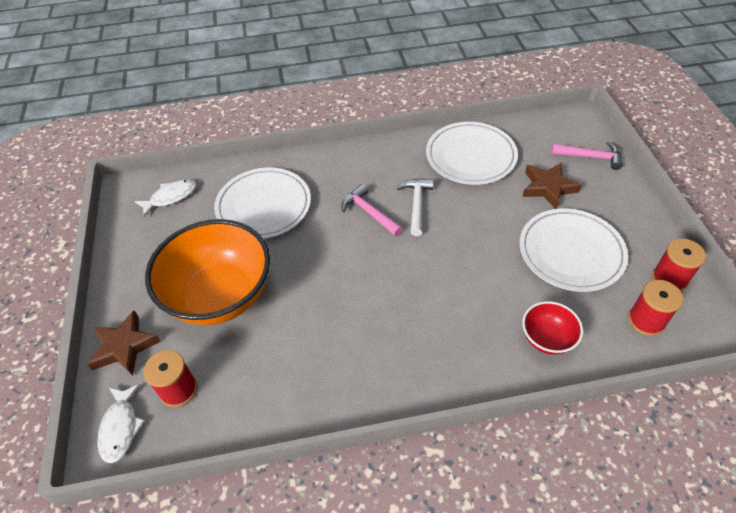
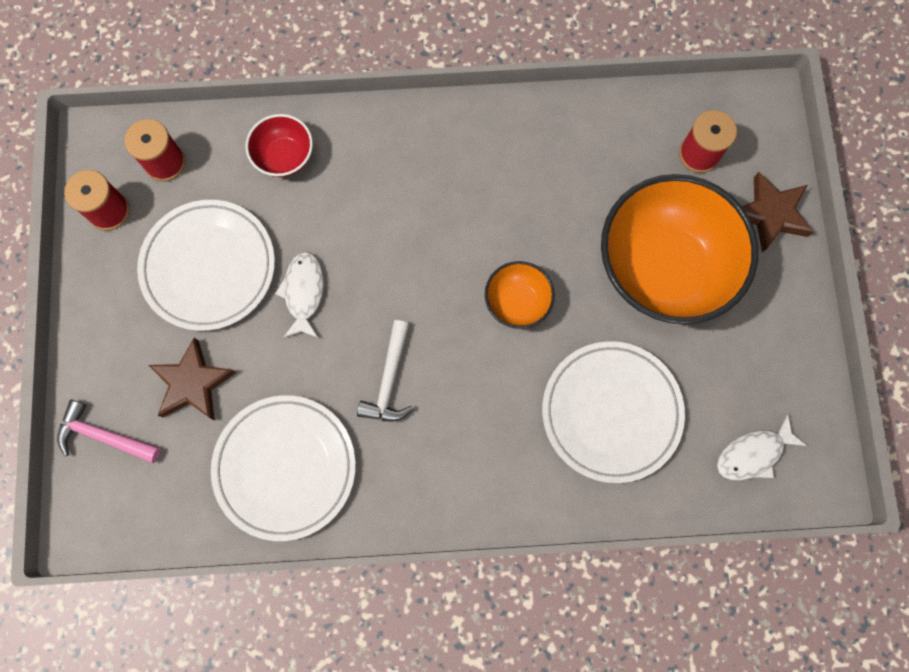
camera: 175 degrees left, 25 degrees up
white fish [97,384,145,463] -> white fish moved to [275,252,324,338]
pink hammer [341,184,403,236] -> none
none -> orange bowl [485,261,555,329]

